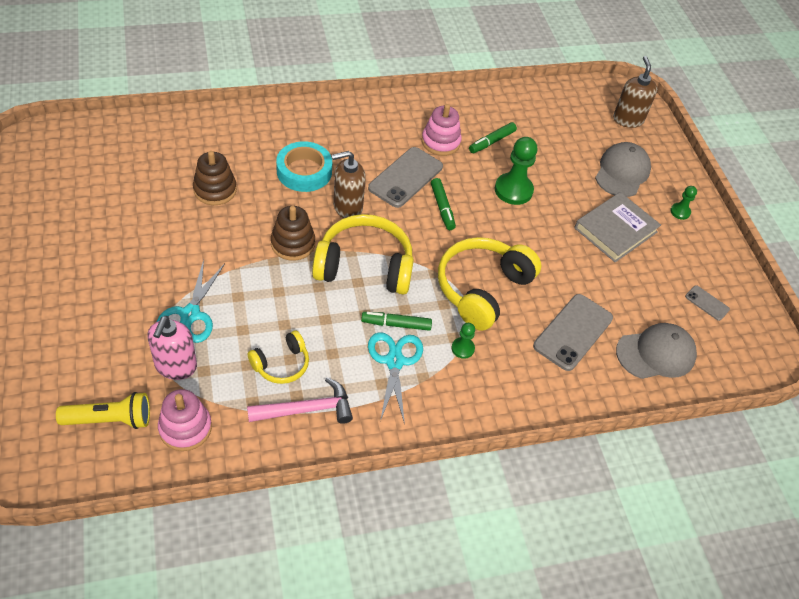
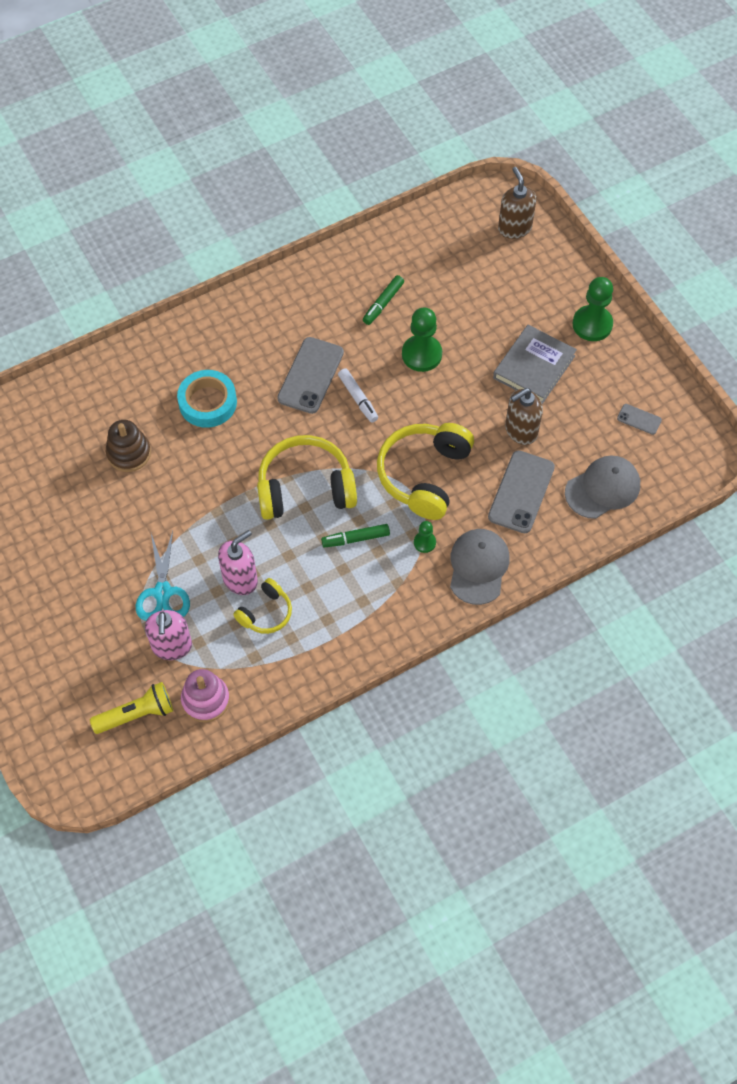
camera: 10 degrees left, 10 degrees up
pink hammer [247,378,353,424] -> none
brown stacking toy [271,206,315,261] -> none
brown soap dispenser [332,151,366,218] -> brown soap dispenser moved to [505,388,543,445]
turquoise scissors [368,332,423,425] -> none
pink stacking toy [422,104,462,156] -> none
green marker [431,178,456,230] -> white marker [338,368,378,422]
grey cap [595,142,651,197] -> grey cap moved to [450,529,510,605]
green pawn [670,186,697,220] -> green pawn [573,277,613,341], size x1.93
none -> pink soap dispenser [218,530,258,595]

